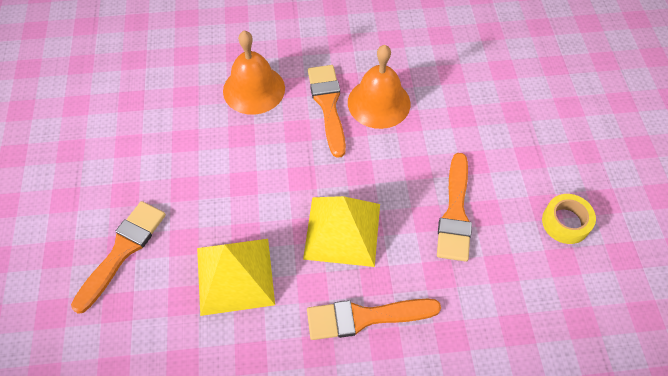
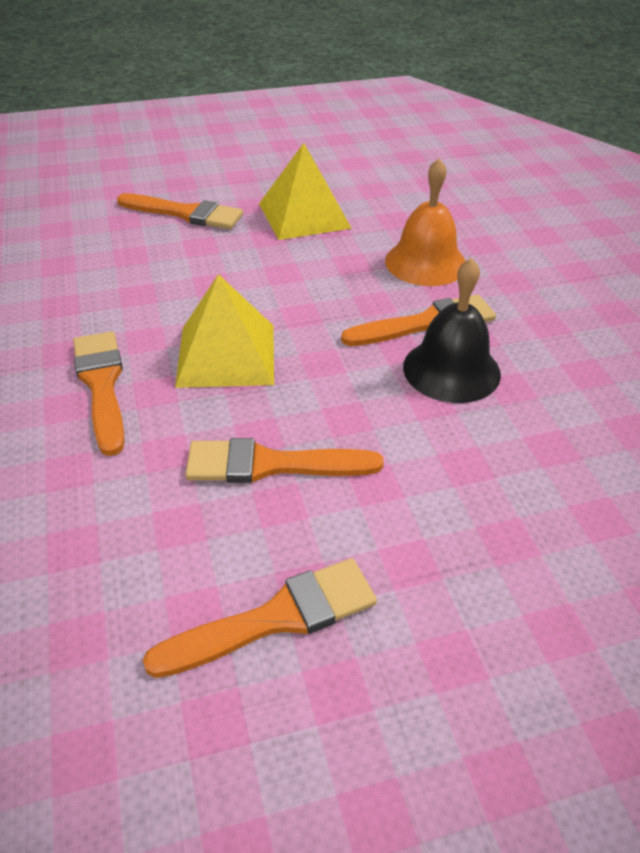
camera: 80 degrees right, 15 degrees down
yellow pyramid [197,239,275,316] -> yellow pyramid moved to [259,143,352,240]
orange bell [348,45,410,129] -> black bell [403,258,501,403]
yellow tape [542,194,596,244] -> orange brush [143,558,377,678]

